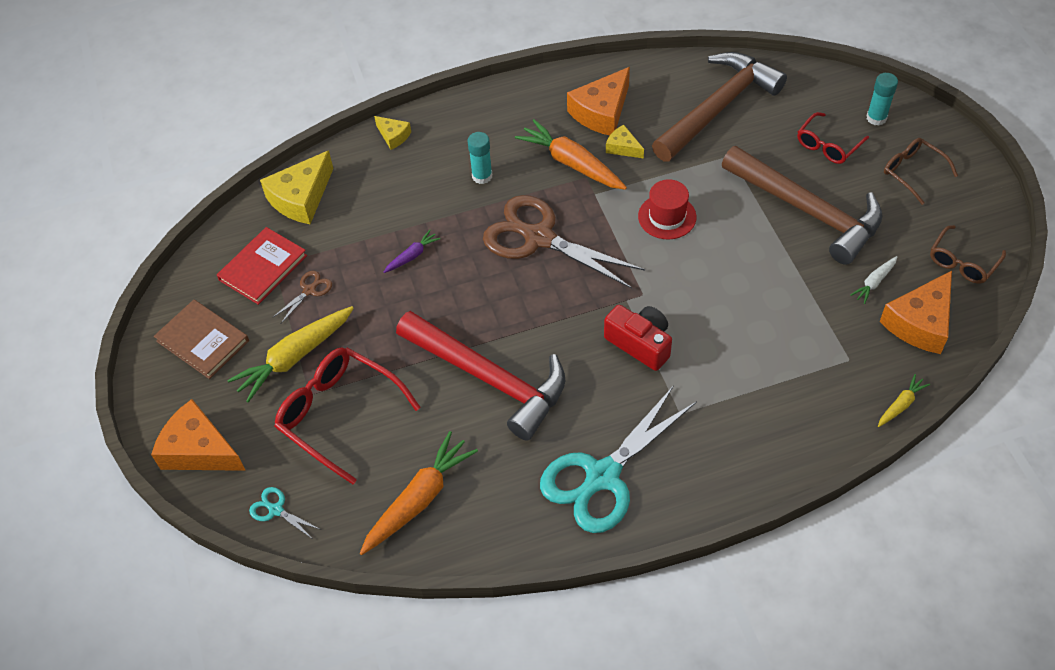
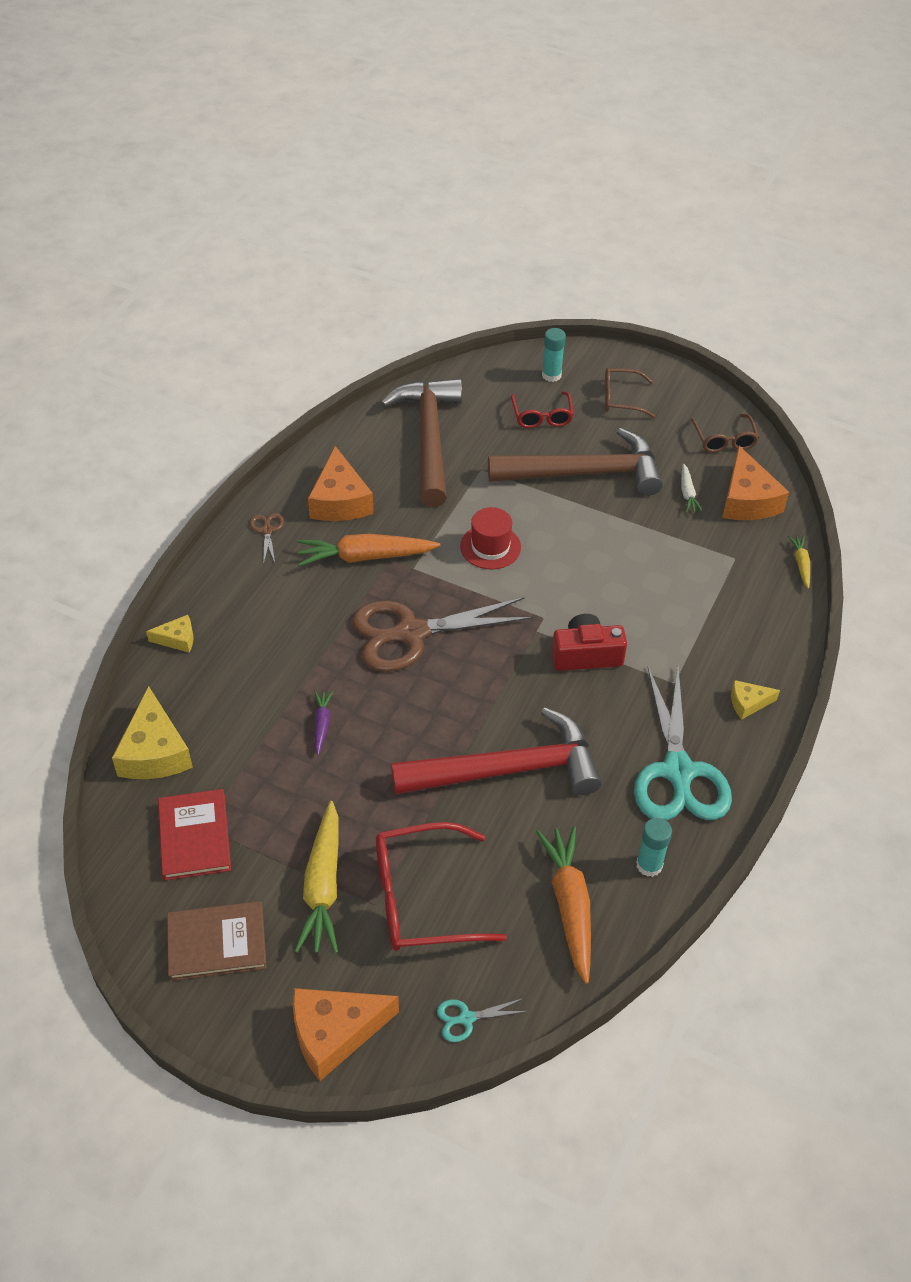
camera: 50 degrees left, 5 degrees down
brown scissors [272,271,332,323] -> brown scissors moved to [249,513,284,565]
turquoise glue stick [468,132,492,184] -> turquoise glue stick moved to [636,818,672,877]
yellow cheese [606,125,644,159] -> yellow cheese moved to [731,680,780,720]

